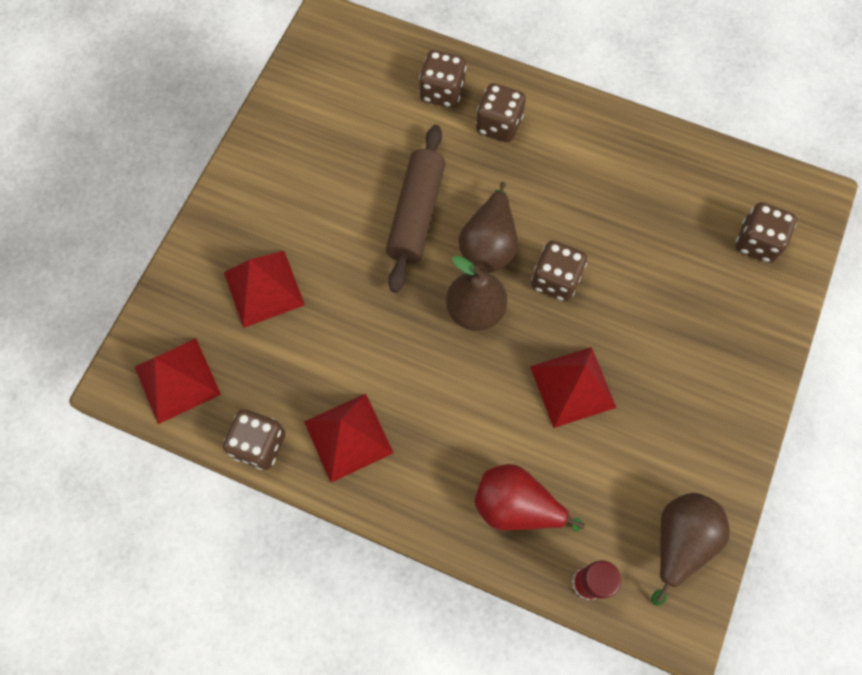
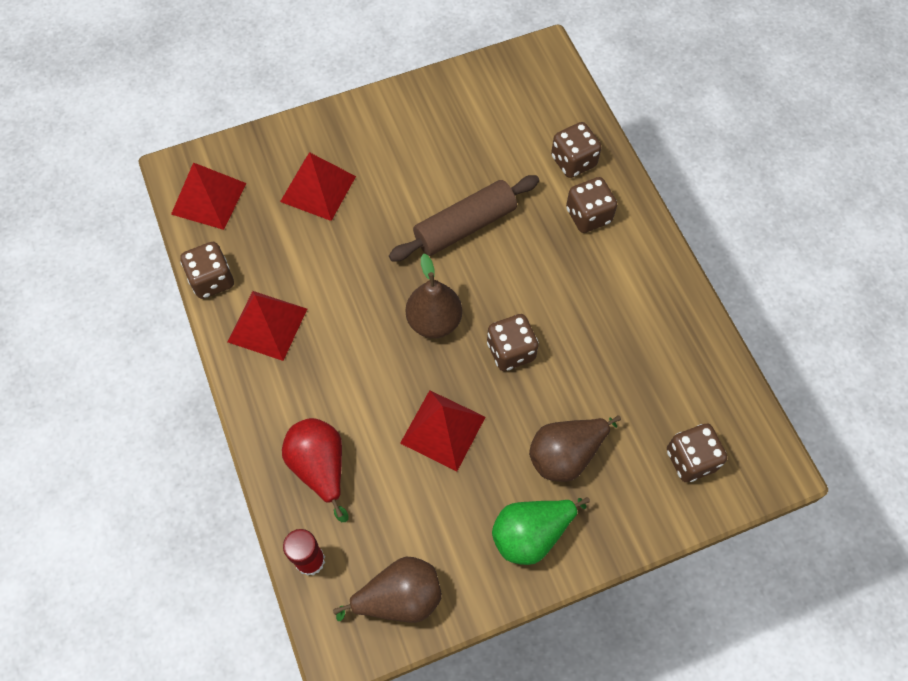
camera: 45 degrees right, 5 degrees down
brown pear [458,182,518,273] -> brown pear moved to [529,415,621,482]
none -> green pear [492,497,590,565]

